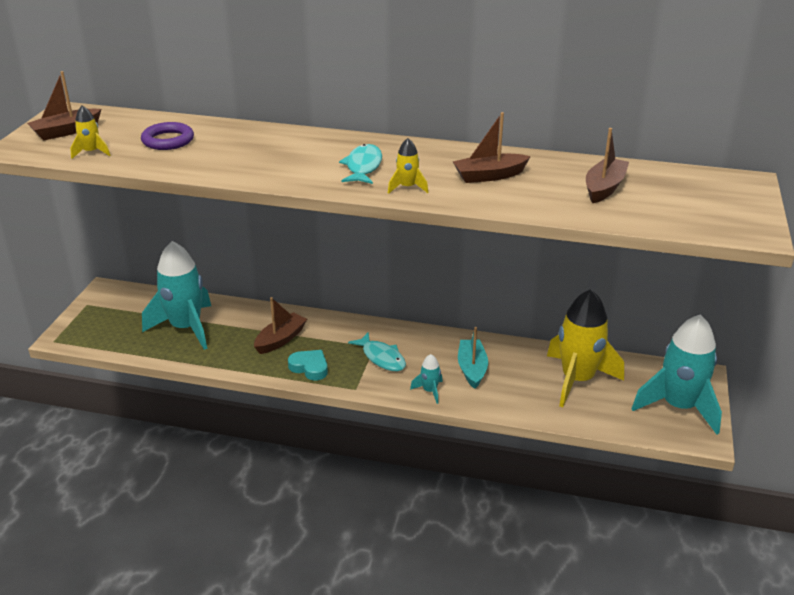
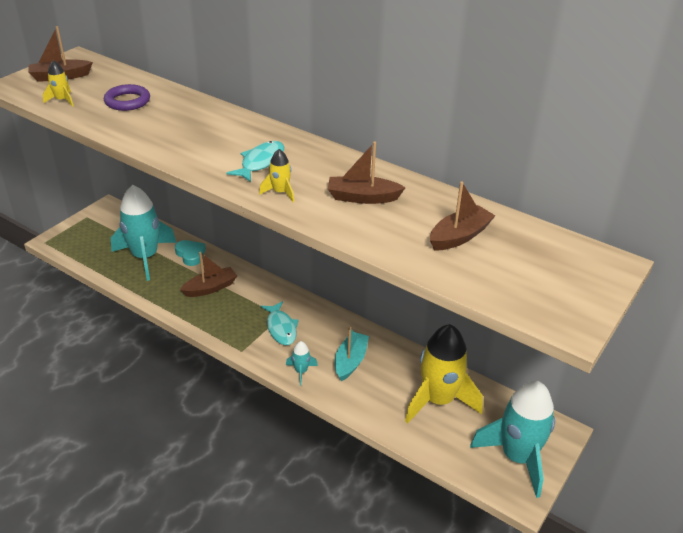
camera: 20 degrees right, 5 degrees up
turquoise heart [288,350,328,380] -> turquoise heart moved to [175,240,206,266]

